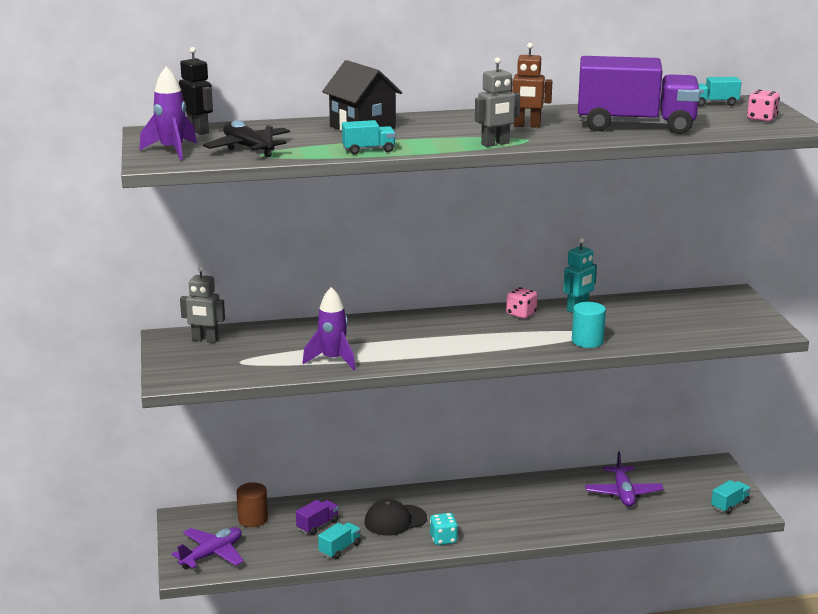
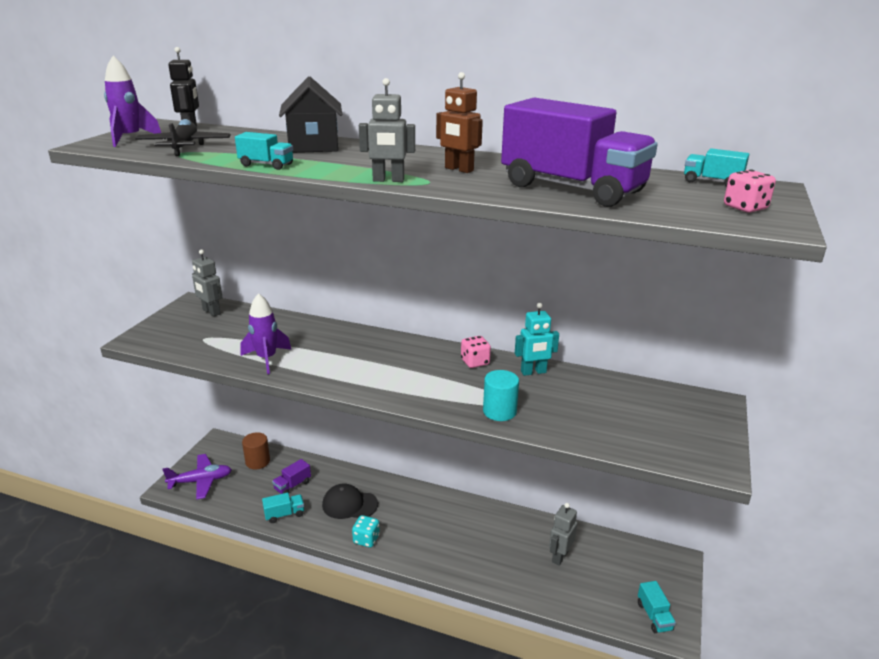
camera: 30 degrees right, 5 degrees up
purple truck [296,500,339,535] -> purple truck turned 150 degrees clockwise [272,459,311,494]
purple plane [585,451,664,507] -> grey robot [549,503,577,566]
turquoise truck [711,480,751,514] -> turquoise truck turned 90 degrees clockwise [638,581,676,633]

